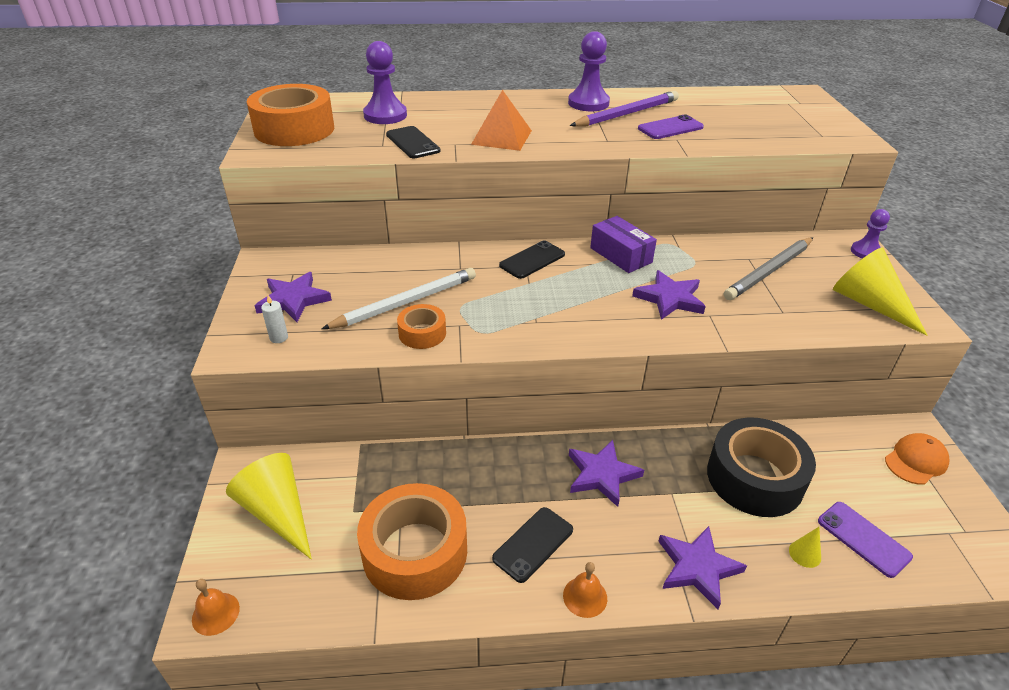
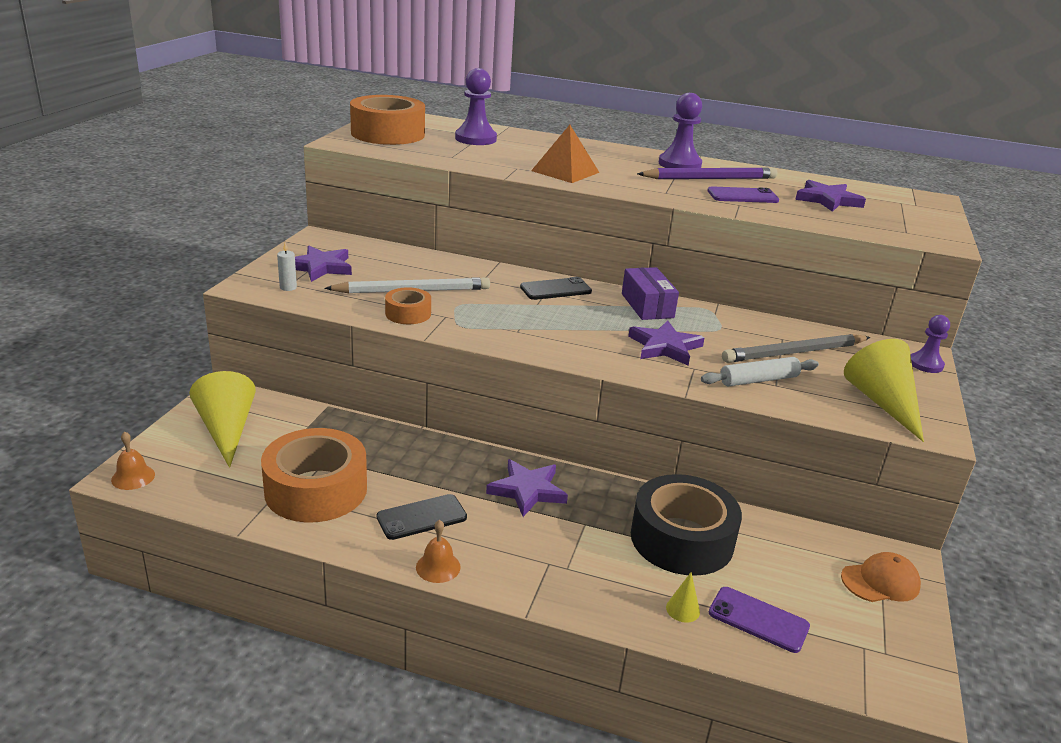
camera: 20 degrees right, 10 degrees down
black phone [386,126,441,158] -> none
purple star [658,526,747,609] -> purple star moved to [795,180,866,212]
purple phone [818,502,913,578] -> purple phone turned 45 degrees counterclockwise [709,587,810,653]
none -> white rolling pin [701,357,819,386]

